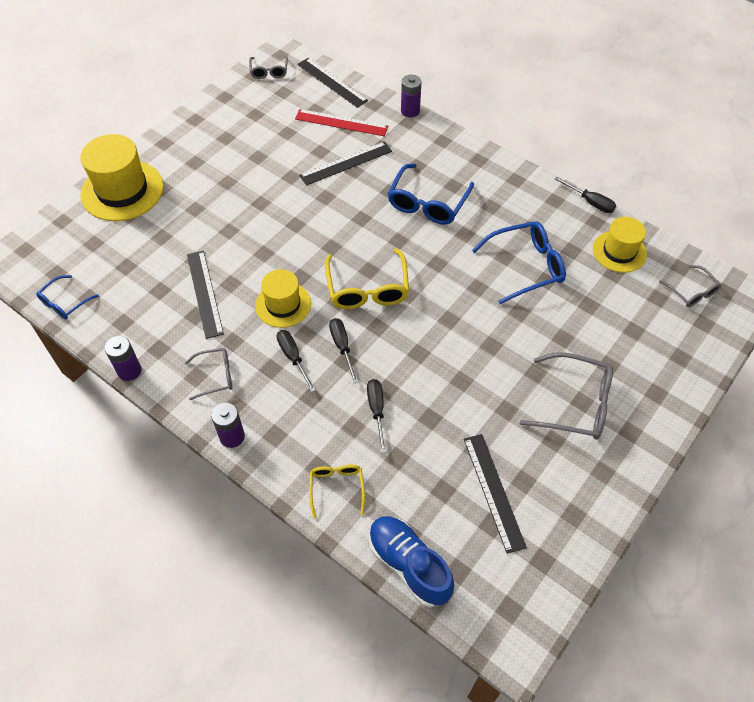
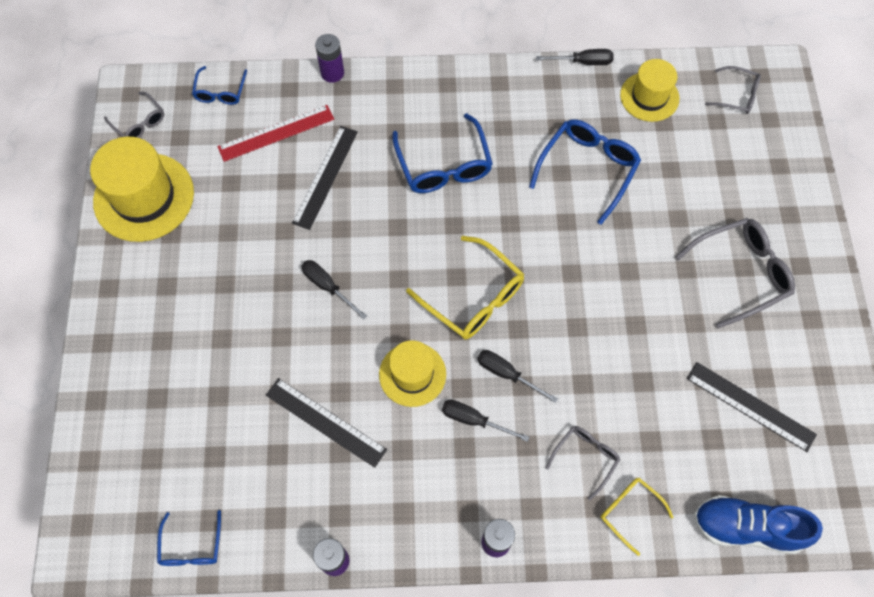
camera: 40 degrees left, 10 degrees up
yellow hat [80,134,164,221] -> yellow hat moved to [90,137,194,242]
grey glasses [185,348,232,400] -> grey glasses moved to [546,426,620,500]
black ruler [297,58,368,108] -> blue glasses [192,66,247,105]
black screwdriver [367,379,386,453] -> black screwdriver moved to [301,260,367,319]

